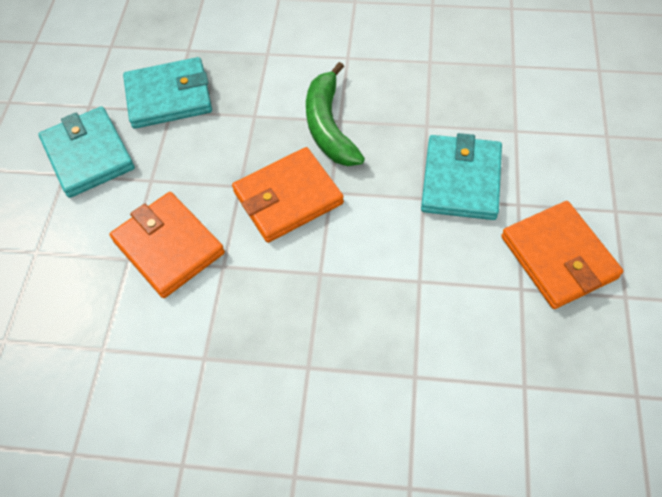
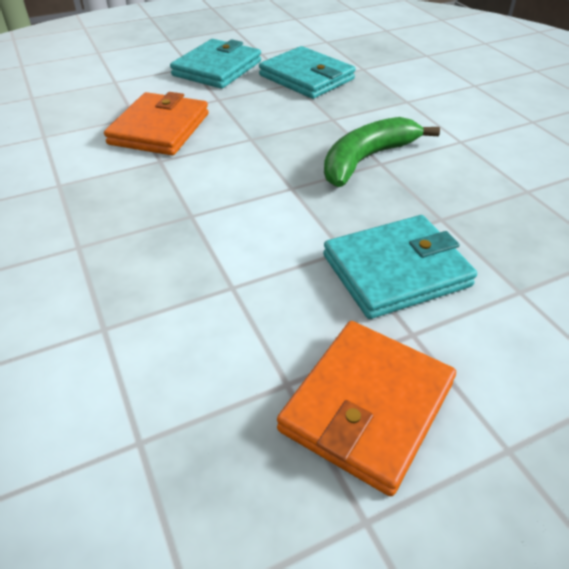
camera: 55 degrees right, 15 degrees down
orange wallet [232,147,344,243] -> none

